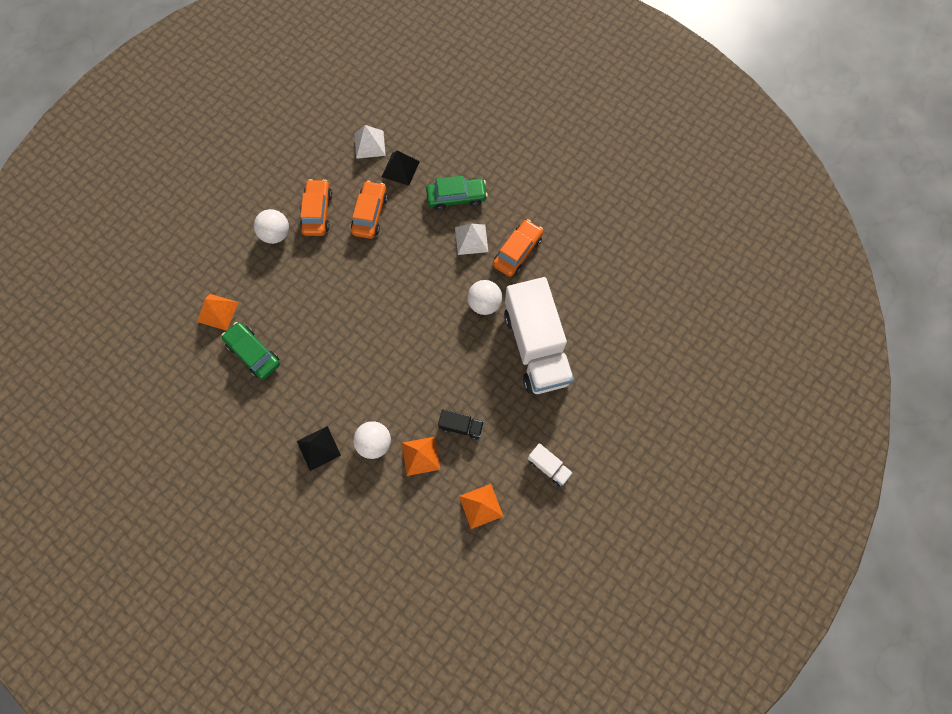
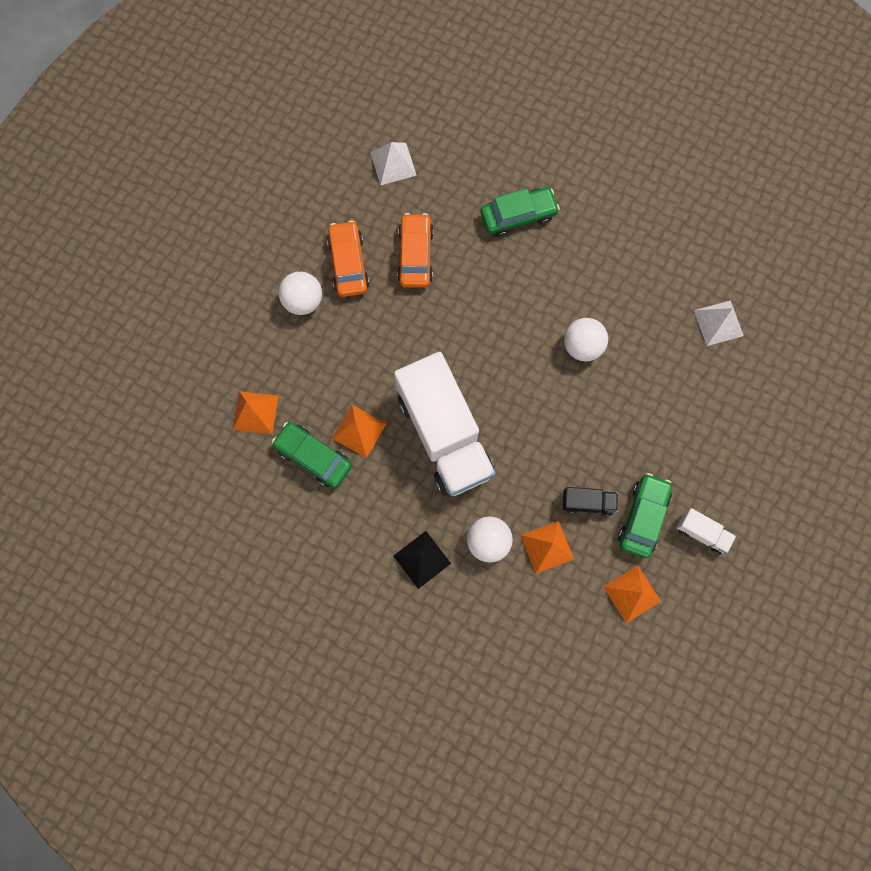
camera: 10 degrees left, 5 degrees up
black pyramid [382,150,420,186] -> none
white pyramid [455,224,488,255] -> white pyramid moved to [694,300,744,346]
orange car [493,219,543,277] -> none
white truck [504,277,574,394] -> white truck moved to [394,352,496,496]
none -> orange pyramid [332,405,387,458]
none -> green car [618,473,672,558]

